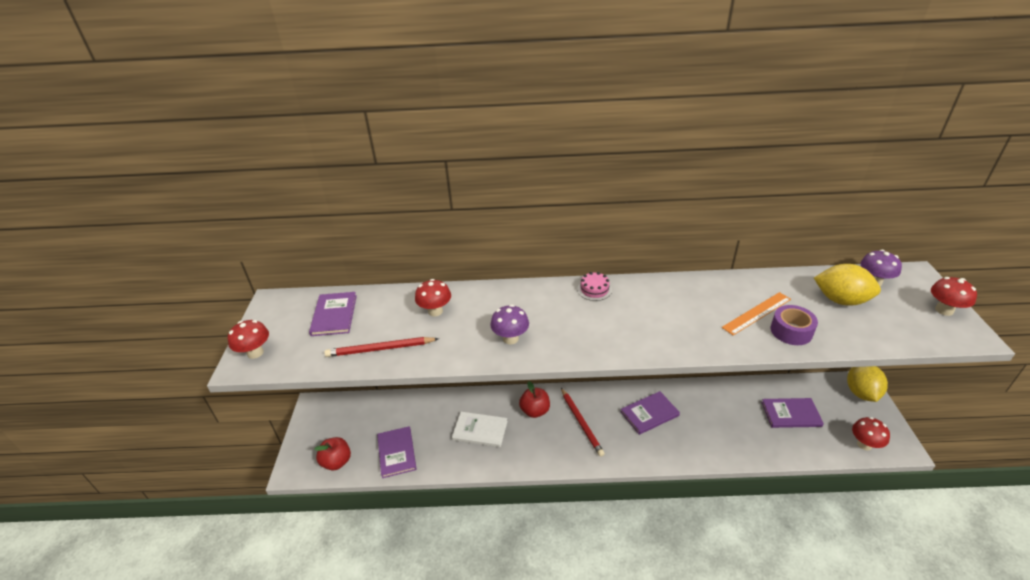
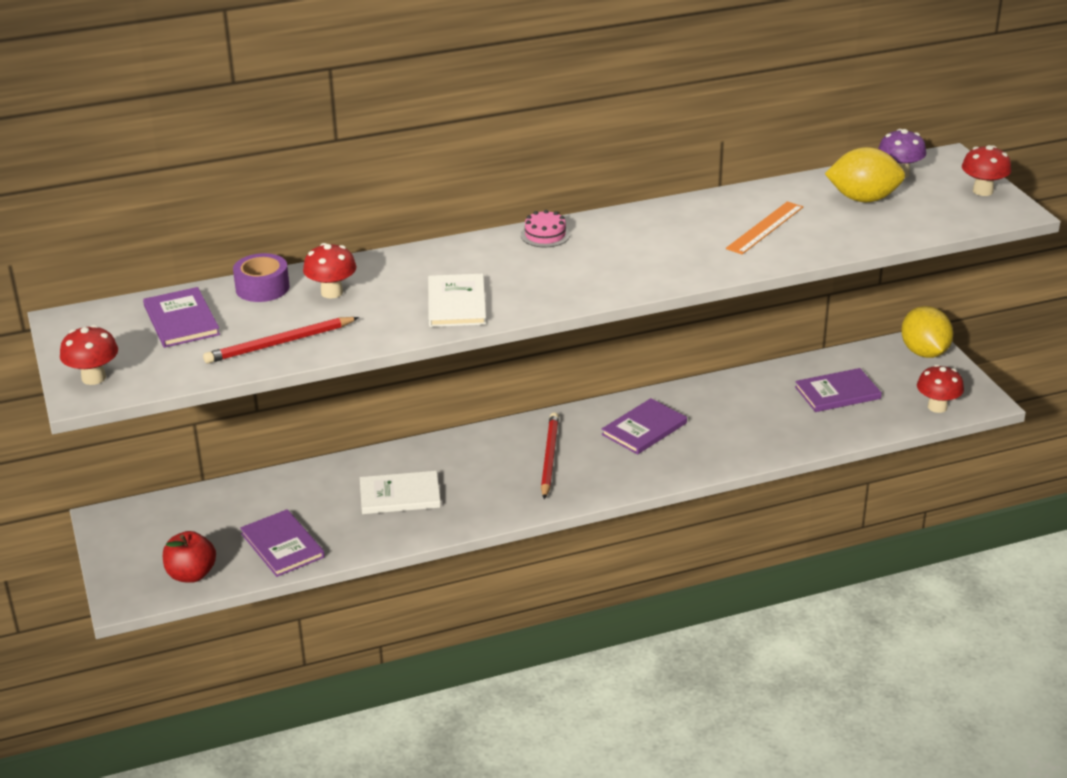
camera: 20 degrees left, 5 degrees down
purple mushroom [490,305,529,344] -> white book [428,274,486,327]
red apple [519,381,550,418] -> none
red pencil [561,388,605,457] -> red pencil turned 135 degrees counterclockwise [541,412,559,499]
purple tape [771,305,818,345] -> purple tape moved to [233,253,290,302]

